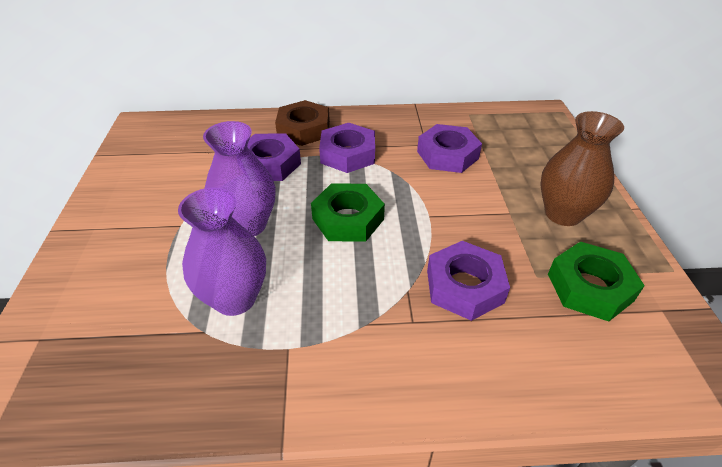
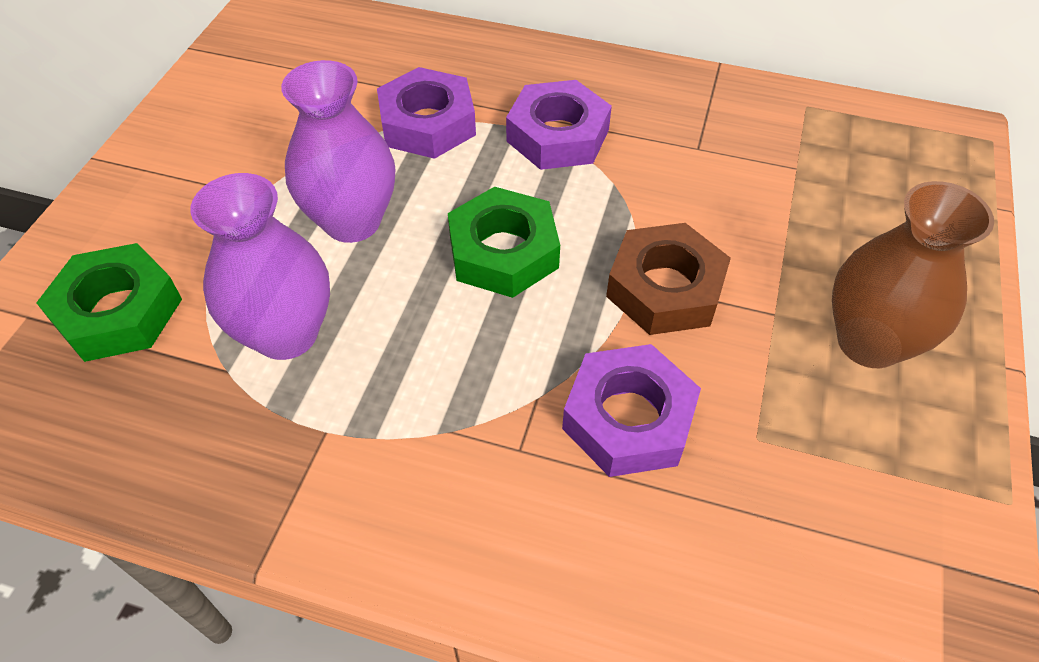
camera: 20 degrees right, 10 degrees up
brown nut [275,100,330,146] -> brown nut moved to [606,223,731,335]
purple nut [417,124,482,173] -> none
green nut [548,242,645,321] -> green nut moved to [36,243,182,362]

